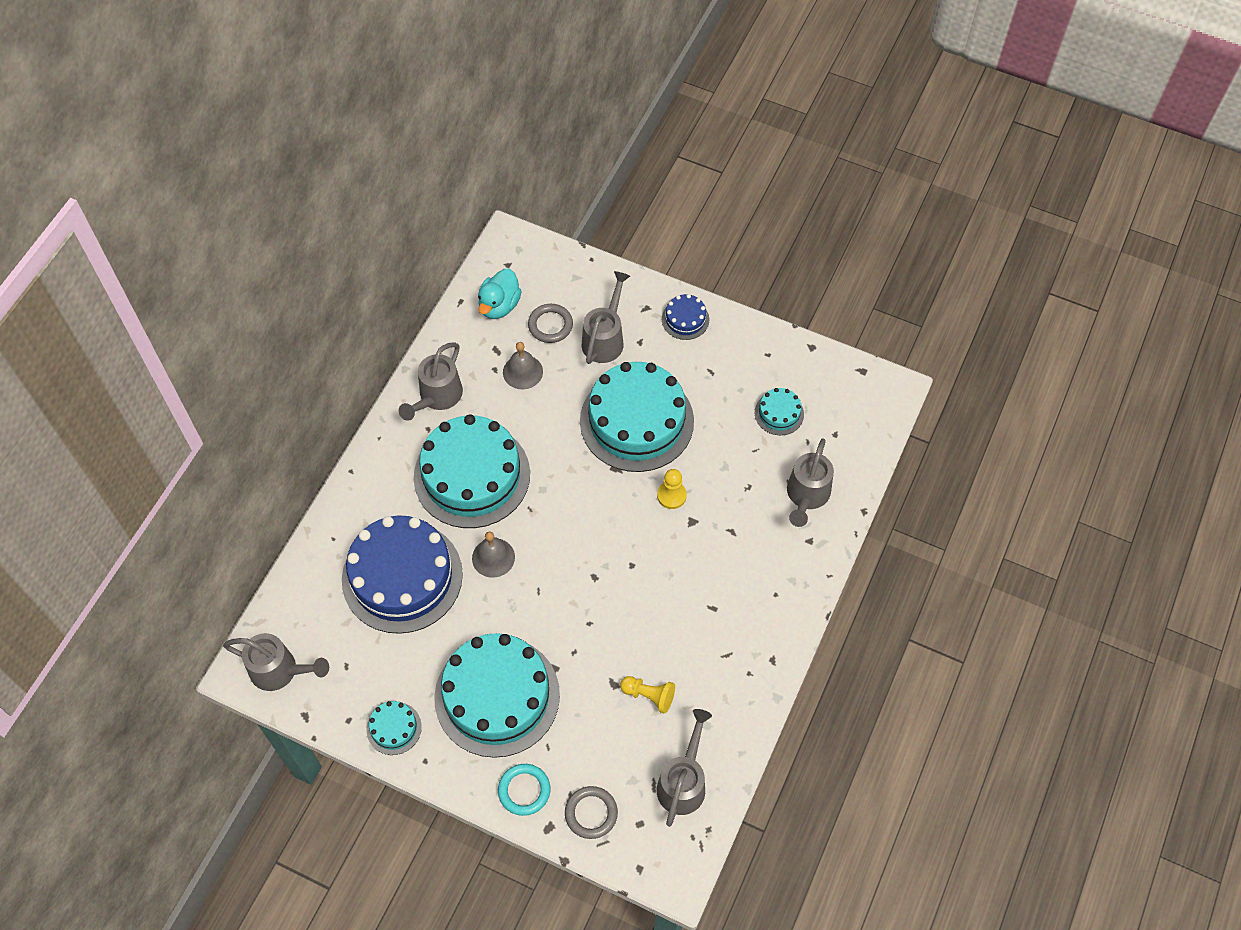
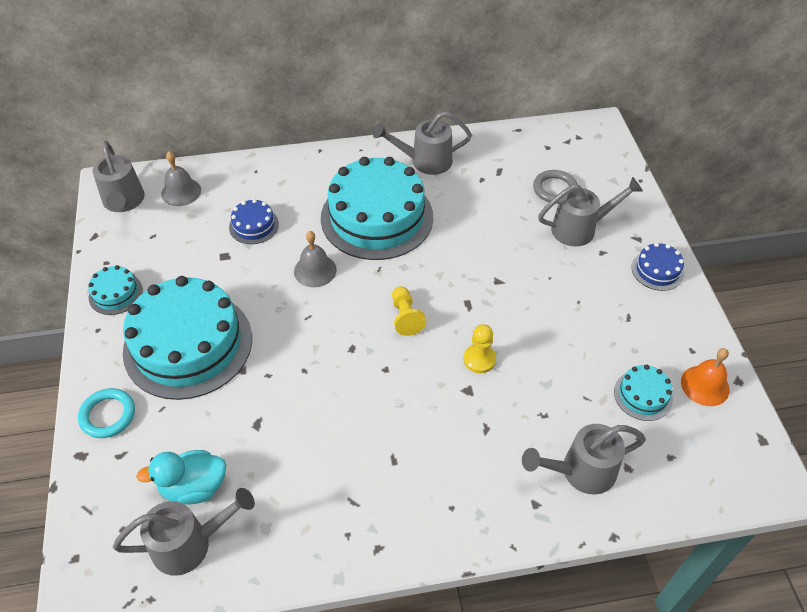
camera: 55 degrees right, 10 degrees down
blue cake [342,515,463,634] -> blue cake [229,199,279,244], size x0.43
turquoise duck [478,269,522,319] -> turquoise duck moved to [136,450,226,505]
grey bell [503,342,543,389] -> grey bell moved to [161,151,201,206]
grey ring [565,786,618,839] -> none
turquoise cake [580,362,694,472] -> none
yellow pawn [620,676,675,714] -> yellow pawn moved to [392,286,426,336]
none -> orange bell [681,348,730,406]

